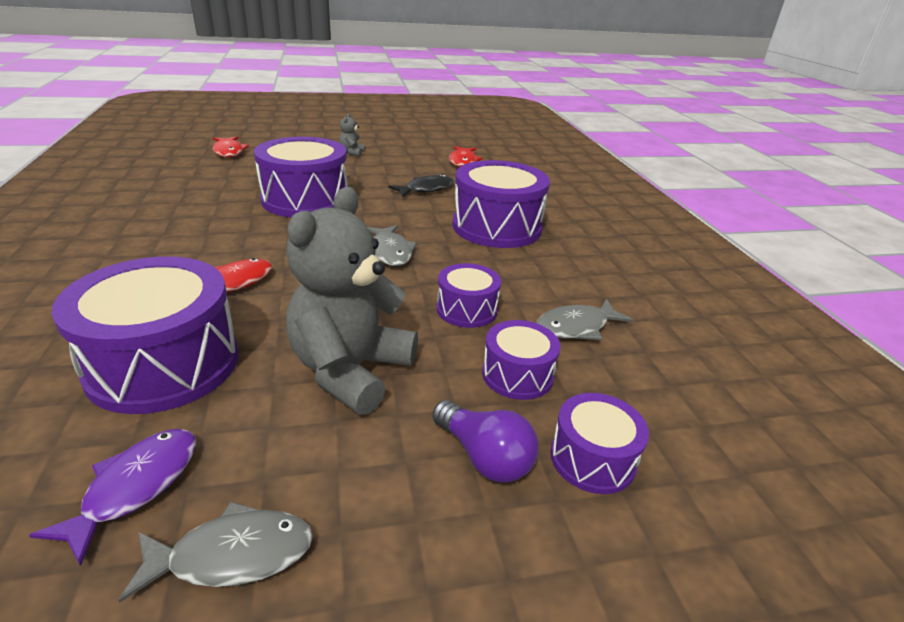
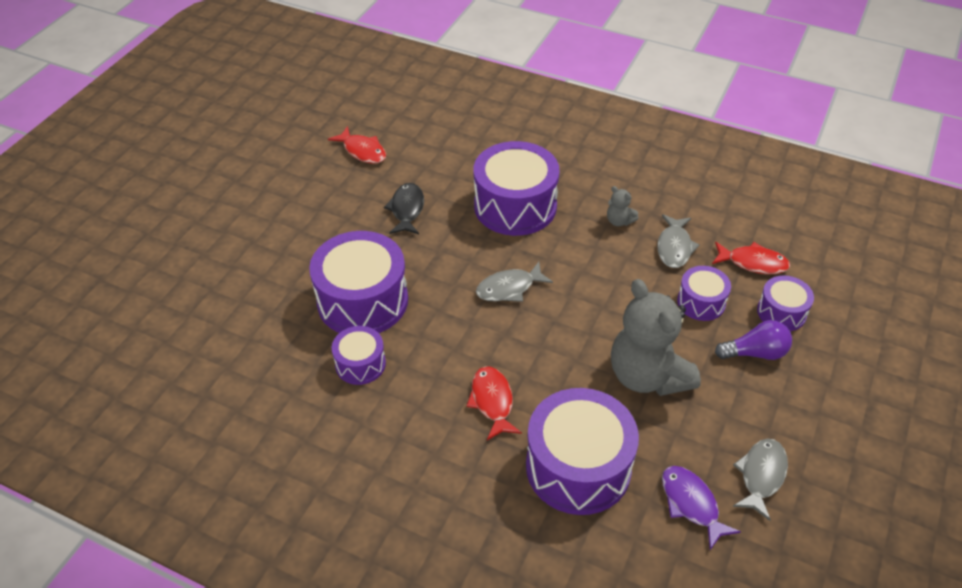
camera: 50 degrees left, 15 degrees up
red fish [213,136,249,157] -> red fish moved to [712,242,790,274]
grey teddy bear [339,113,364,156] -> grey teddy bear moved to [607,186,639,226]
grey fish [367,225,417,266] -> grey fish turned 135 degrees clockwise [476,262,553,302]
purple drum [437,263,501,328] -> purple drum moved to [332,326,386,385]

